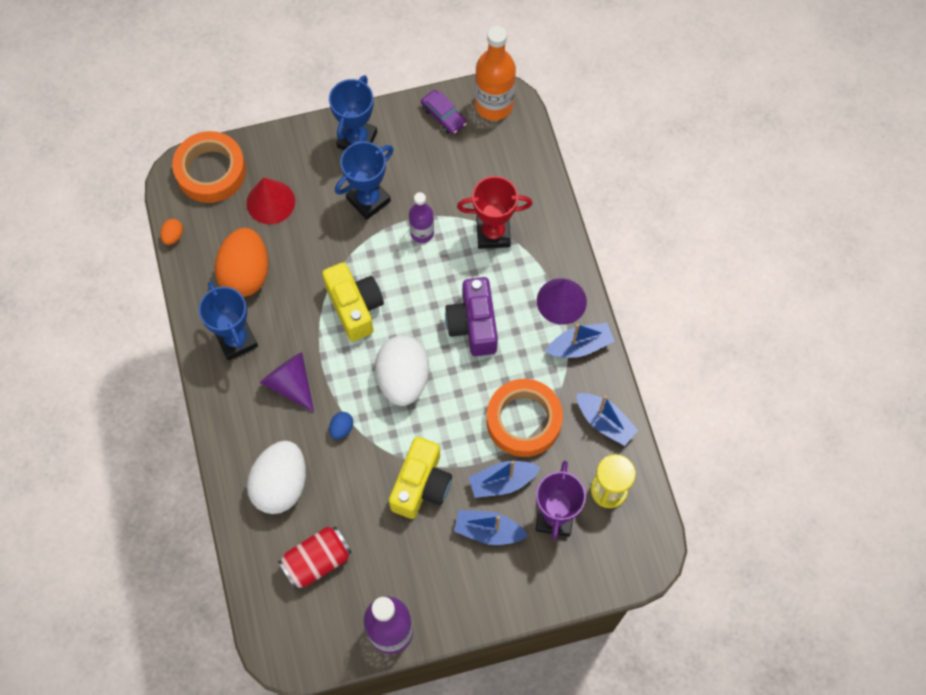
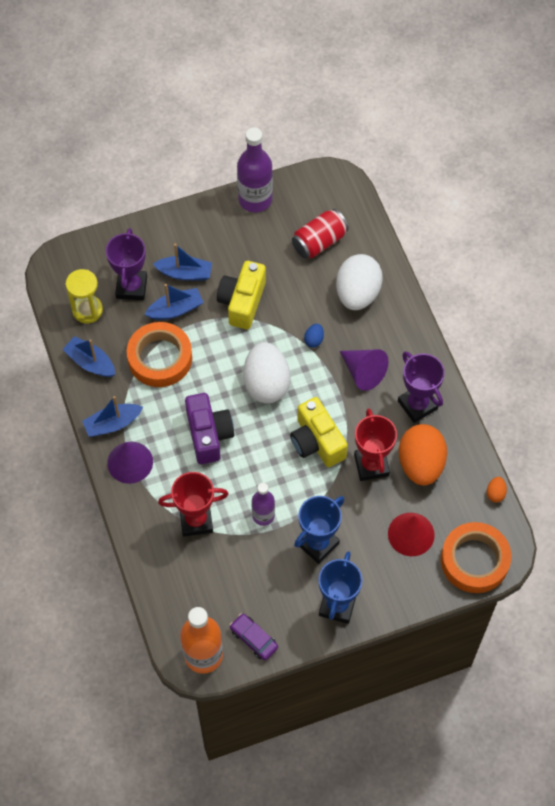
camera: 175 degrees right, 5 degrees down
blue trophy [199,282,258,360] -> purple trophy [398,351,445,423]
none -> red trophy [354,409,397,481]

